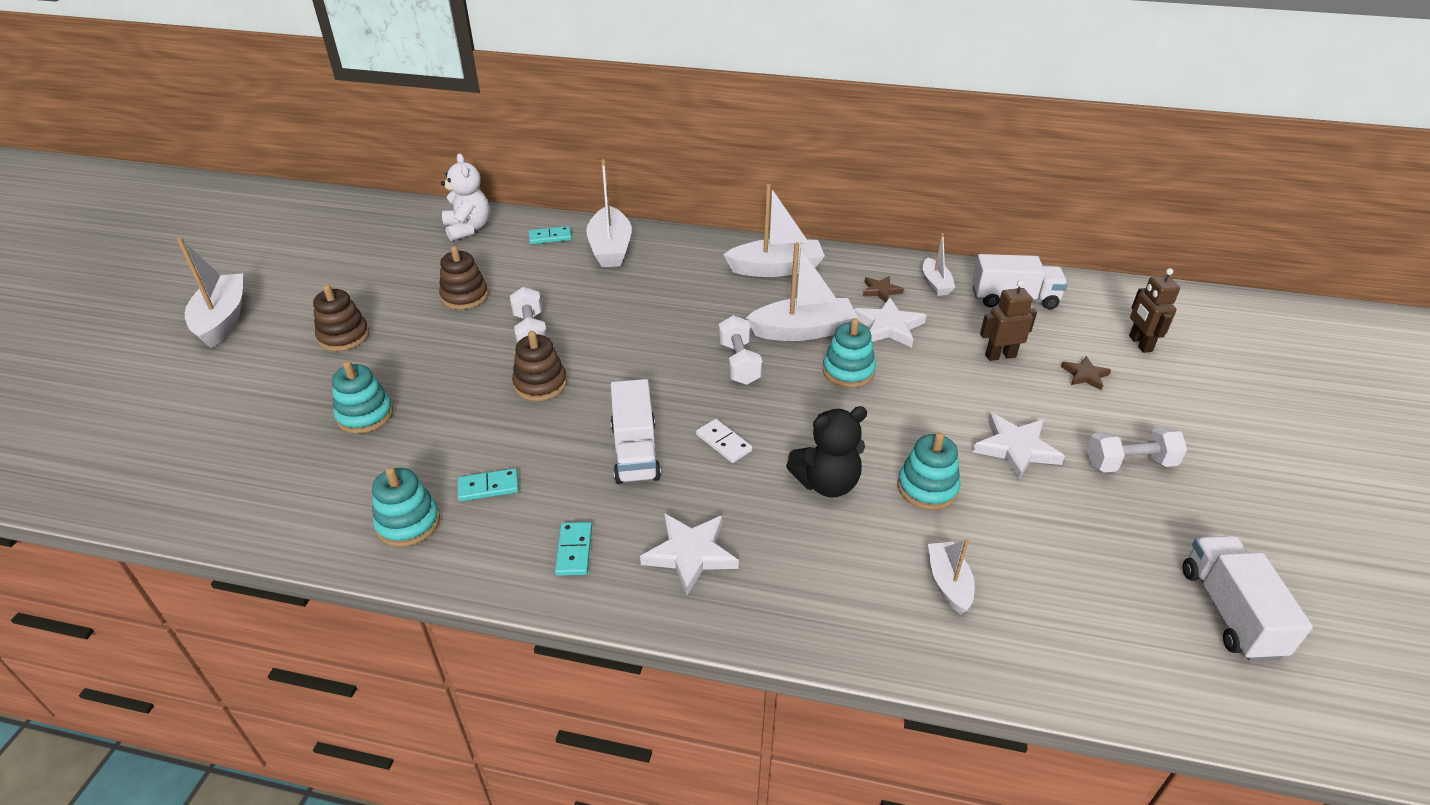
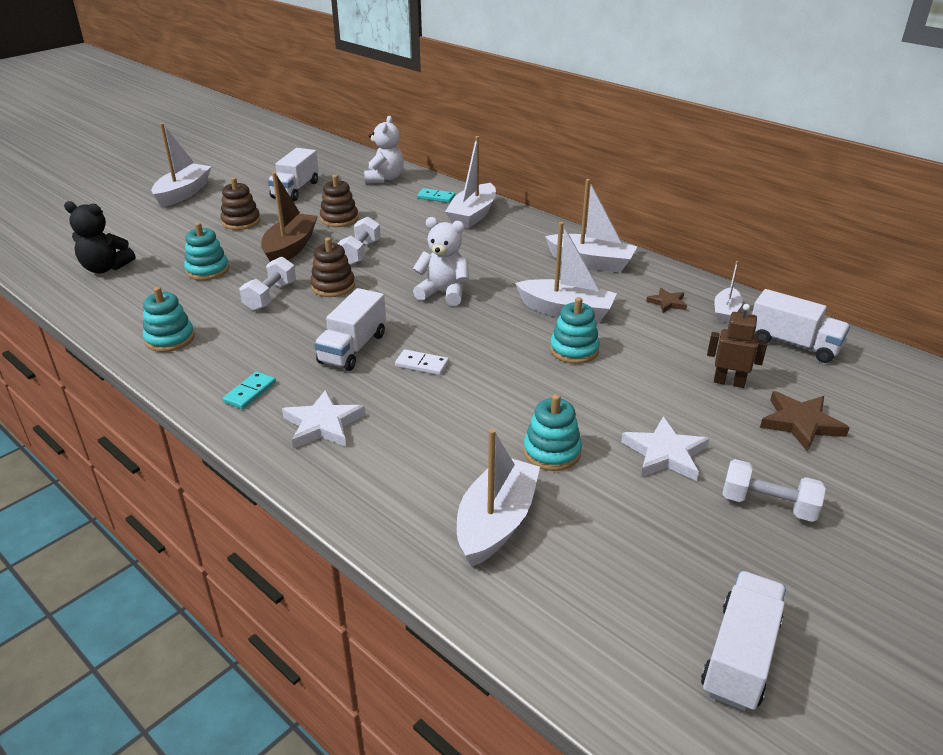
camera: 30 degrees right, 5 degrees down
turquoise domino [457,468,519,502] -> none
white domino [696,419,752,463] -> white domino turned 60 degrees counterclockwise [395,349,449,375]
white dumbbell [718,315,763,385] -> white dumbbell moved to [239,256,296,311]
black teddy bear [786,406,867,498] -> black teddy bear moved to [64,201,135,273]
white star [854,298,927,347] -> none
white boat [928,539,975,614] -> white boat [457,429,540,567], size x1.77
brown star [1061,356,1111,390] -> brown star [760,391,849,452], size x1.67
brown robot [1129,268,1180,353] -> none
none -> brown boat [261,172,318,262]
none -> white truck [268,148,319,201]
none -> white teddy bear [413,217,469,306]

